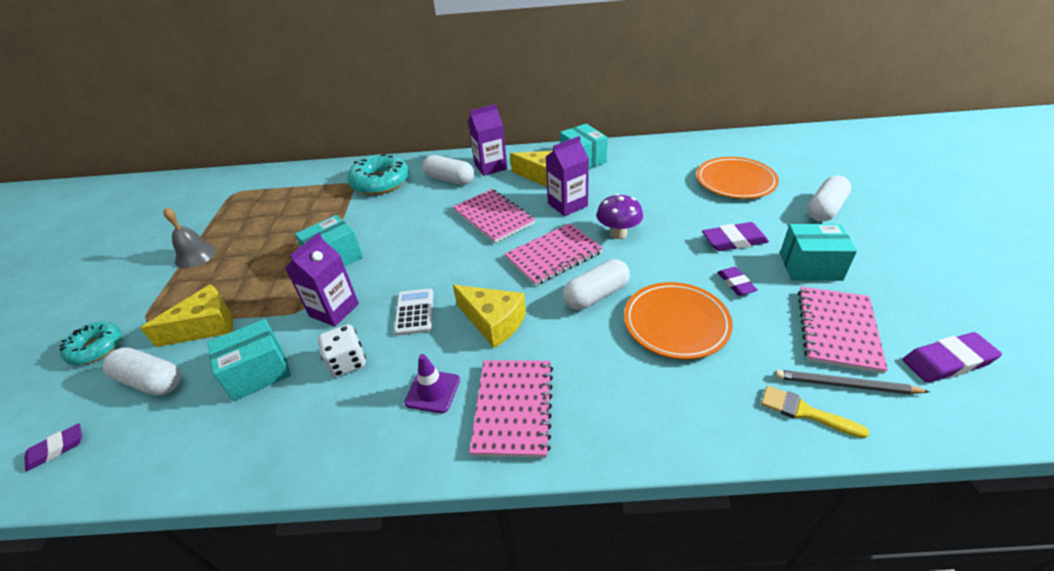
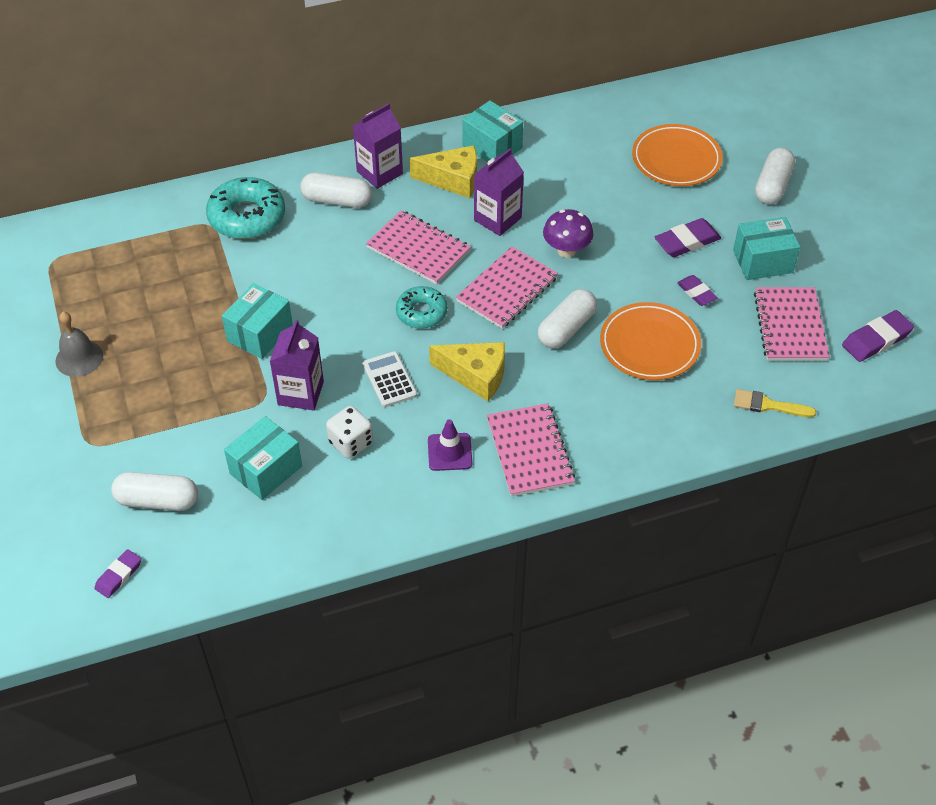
camera: 20 degrees left, 10 degrees up
turquoise donut [59,322,122,365] -> turquoise donut moved to [396,286,447,329]
yellow cheese [140,284,233,347] -> none
grey pencil [775,370,930,394] -> none

